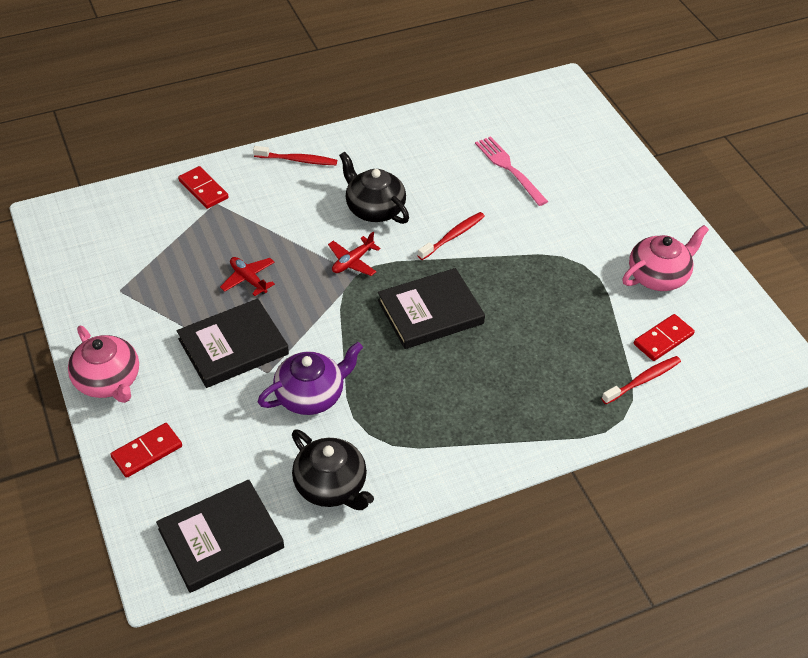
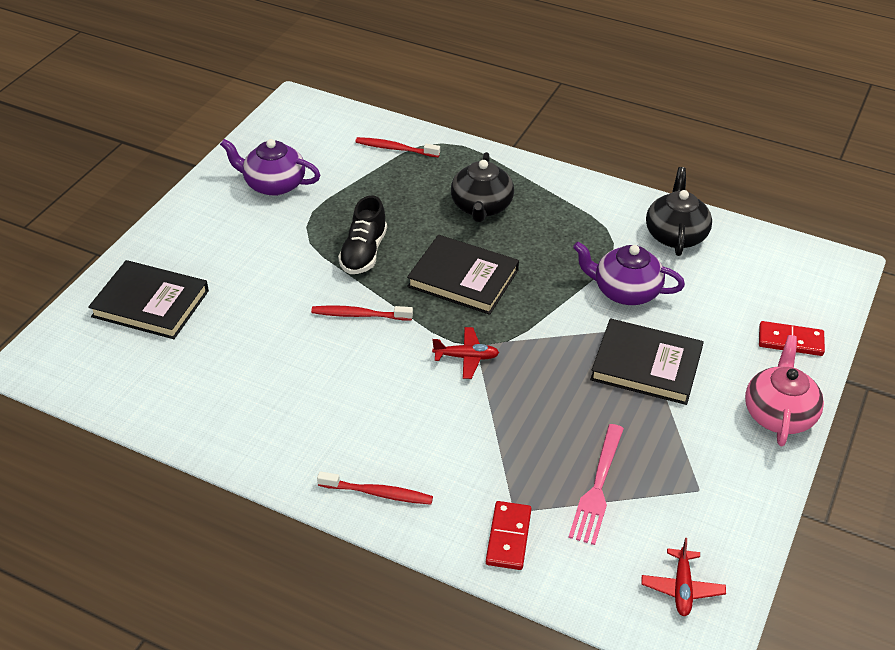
camera: 130 degrees left, 5 degrees down
black book [156,480,284,593] -> black book moved to [88,260,209,339]
red plane [220,257,275,296] -> red plane moved to [642,538,726,616]
red toothbrush [253,146,337,165] -> red toothbrush turned 135 degrees clockwise [317,471,433,505]
black teapot [339,152,409,224] -> black teapot moved to [451,152,514,222]
pink fork [475,136,548,206] -> pink fork moved to [568,424,624,545]
pink teapot [622,225,709,291] -> purple teapot [220,139,320,196]
red domino [634,314,695,361] -> none
none -> black shoe [338,195,387,274]

